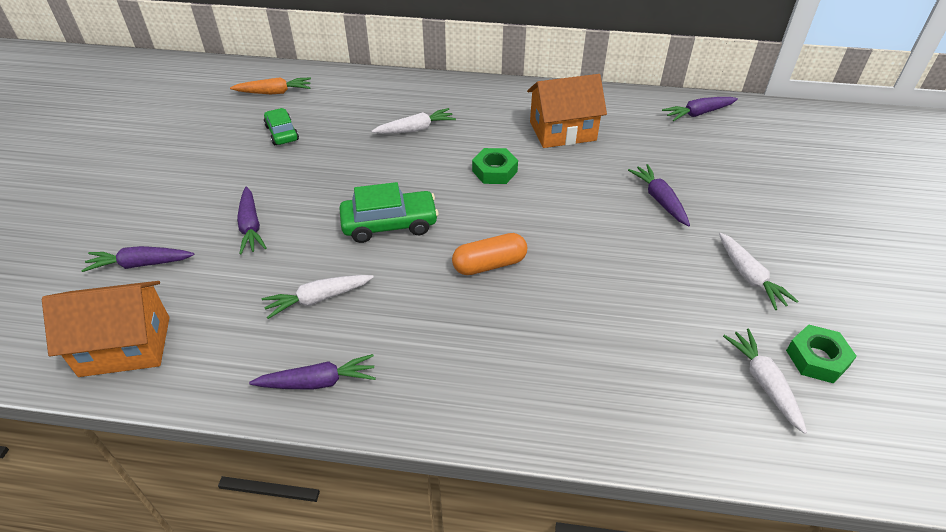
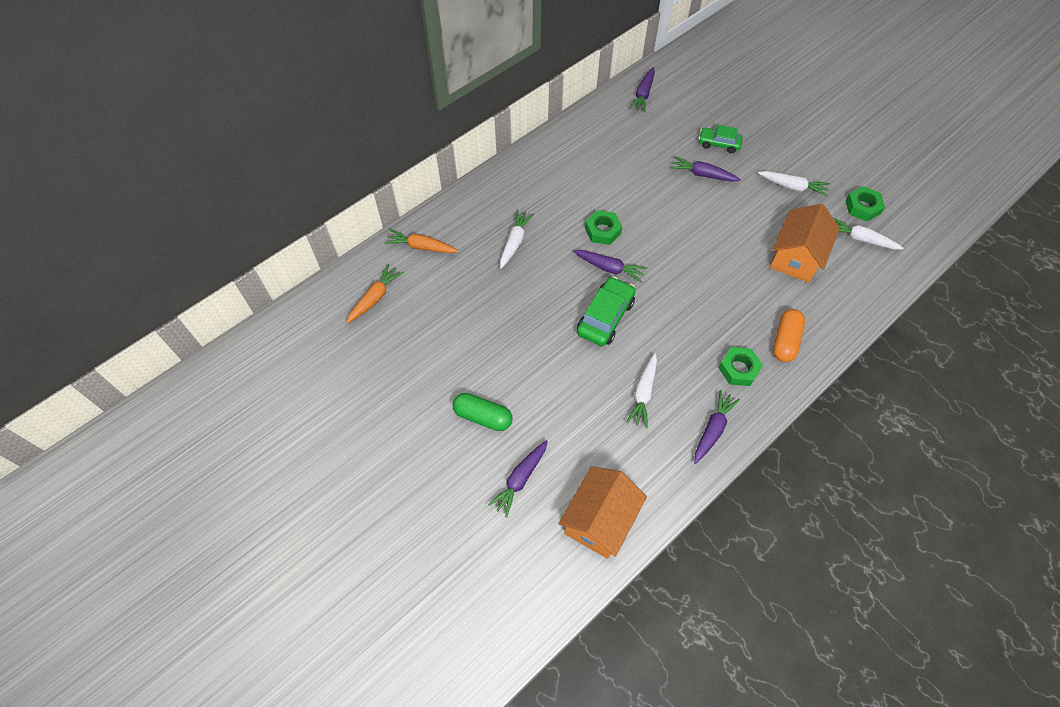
camera: 50 degrees left, 15 degrees up
purple carrot [237,187,267,255] -> purple carrot moved to [573,250,647,282]
green car [264,108,299,145] -> green car moved to [699,125,743,153]
orange capsule [452,233,527,275] -> orange capsule moved to [773,309,805,362]
orange house [527,74,607,148] -> orange house moved to [770,204,840,283]
none -> orange carrot [384,229,459,253]
none -> green capsule [453,393,513,431]
none -> green nut [719,347,763,386]

